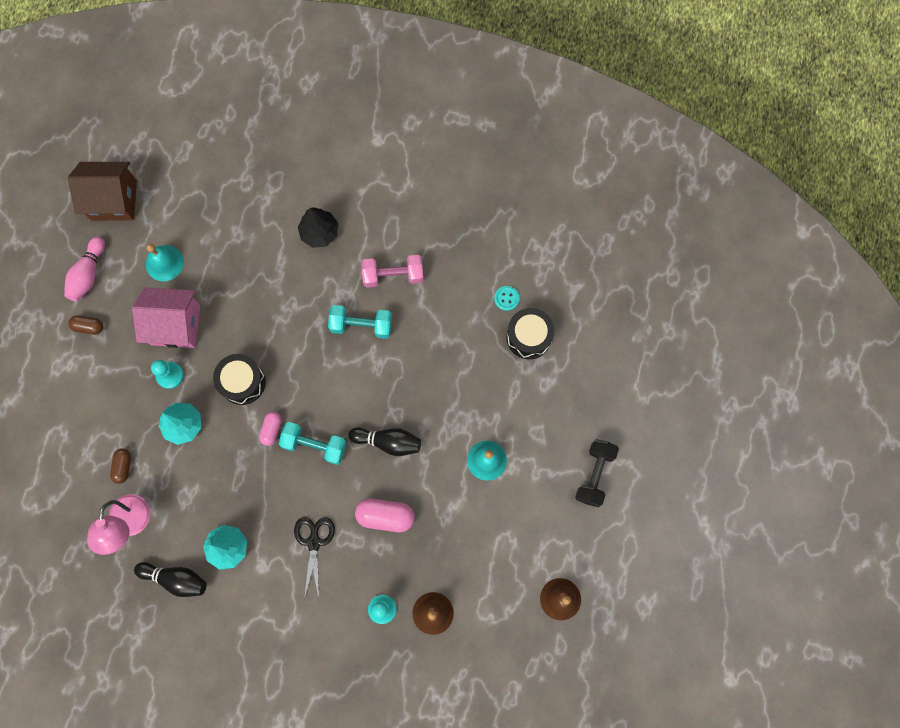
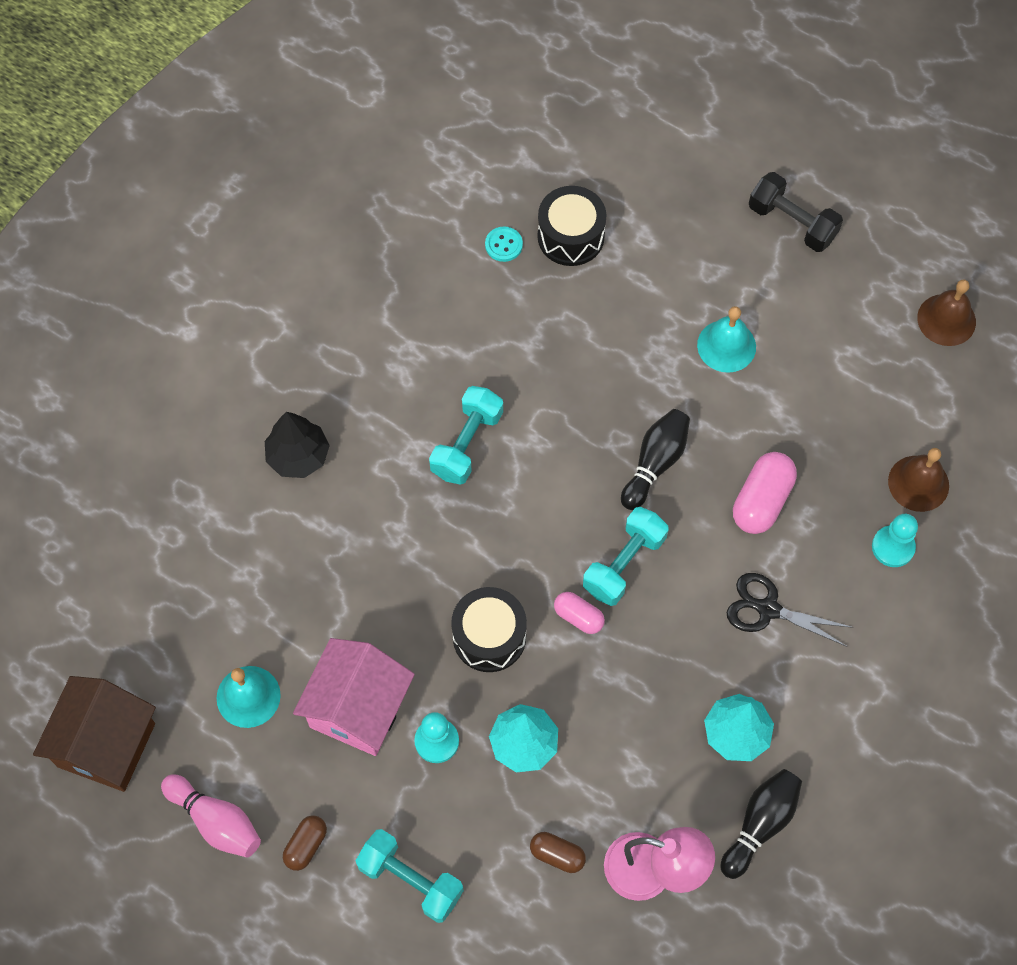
camera: 70 degrees left, 10 degrees down
pink dumbbell [361,255,423,288] -> none
none -> turquoise dumbbell [356,829,464,923]

